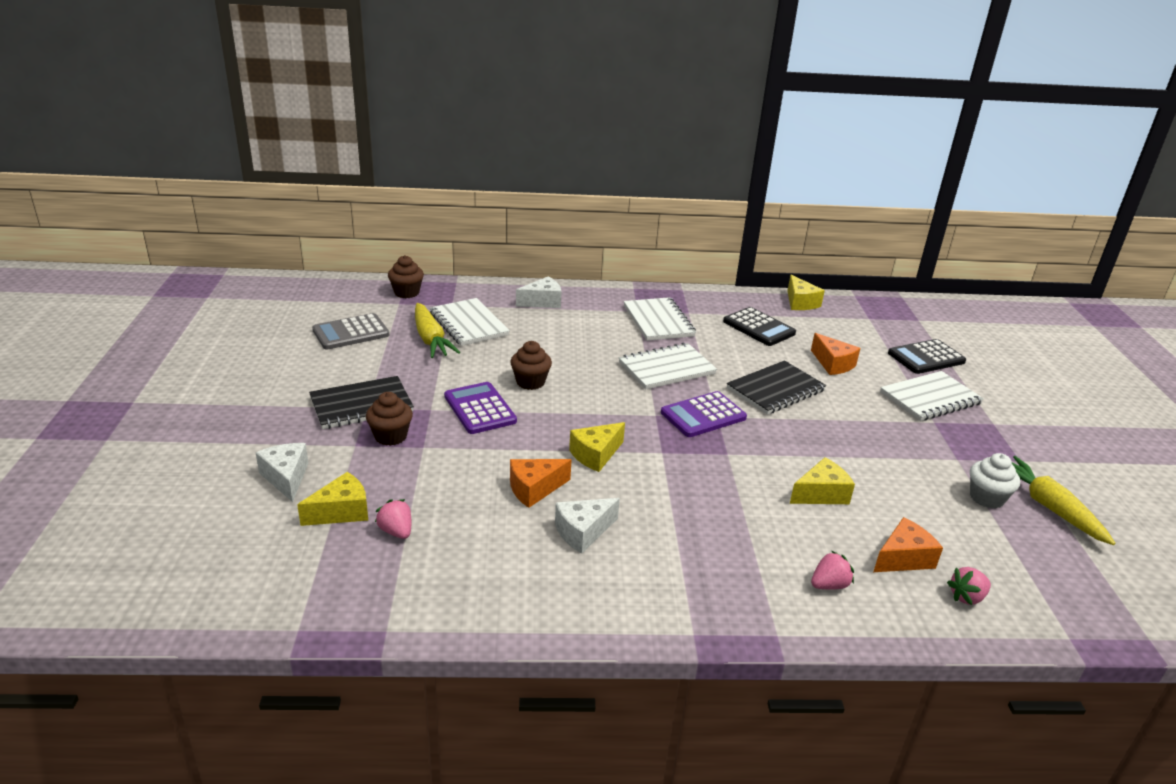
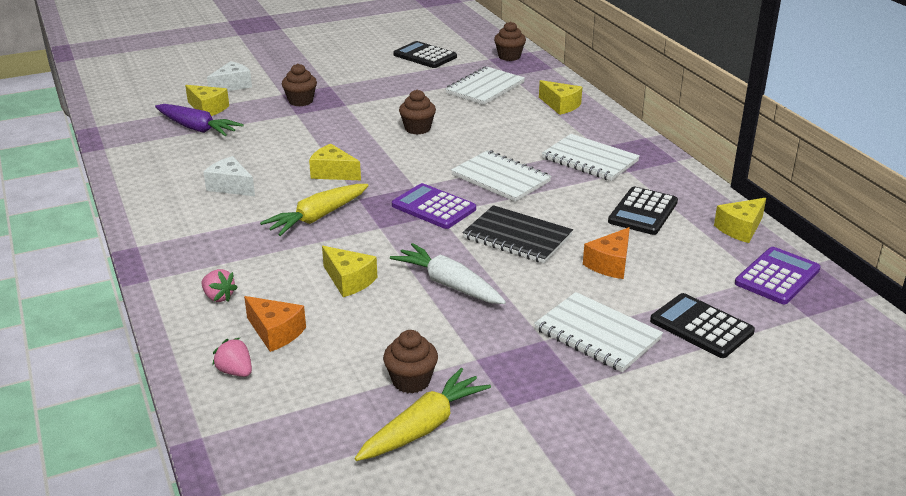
camera: 70 degrees right, 0 degrees up
black notebook [309,376,414,429] -> none
grey calculator [312,313,389,350] -> black calculator [394,41,457,68]
pink strawberry [375,499,411,539] -> purple carrot [155,104,244,136]
yellow carrot [415,303,460,358] -> yellow carrot moved to [260,184,369,236]
purple calculator [444,382,517,434] -> purple calculator moved to [735,247,821,304]
orange cheese [510,459,572,508] -> none
white cheese [516,277,562,308] -> yellow cheese [539,80,582,115]
white notebook [624,297,696,341] -> white notebook turned 75 degrees clockwise [542,134,640,181]
white cupcake [970,453,1020,509] -> brown cupcake [383,330,438,393]
none -> white carrot [390,243,506,304]

